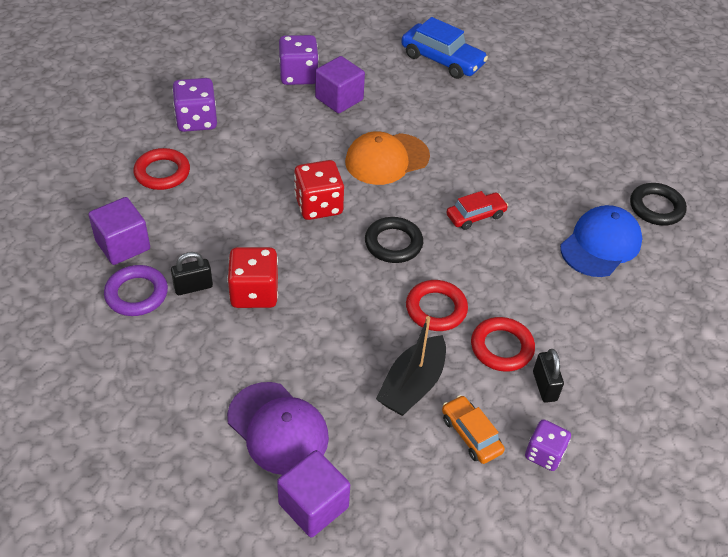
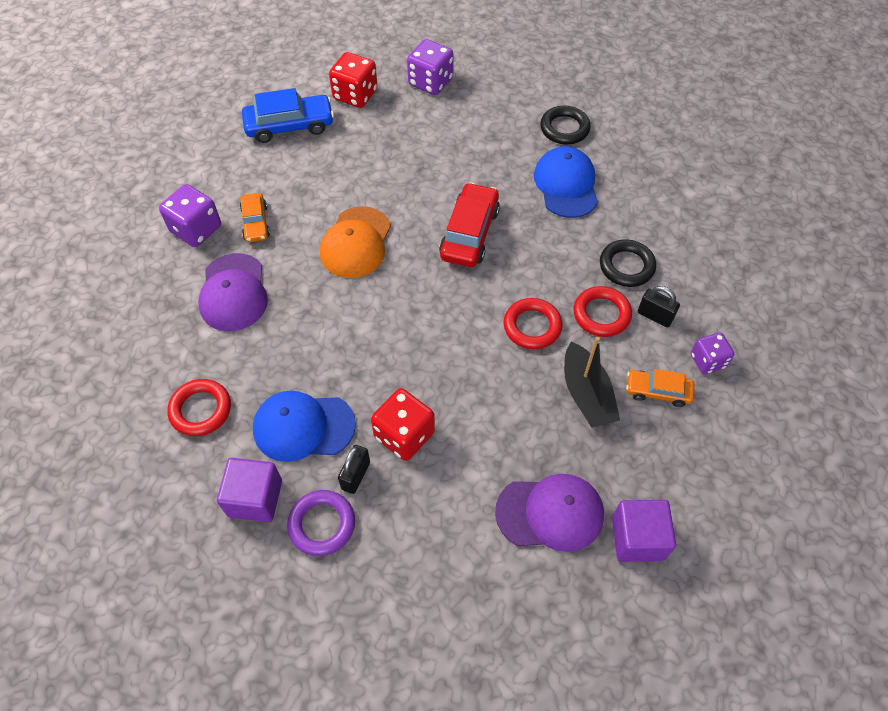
camera: 45 degrees left, 10 degrees up
purple dice [172,78,217,132] -> purple dice moved to [407,39,454,95]
red dice [294,160,344,220] -> red dice moved to [329,52,378,108]
purple cube [315,56,365,113] -> orange car [240,193,270,242]
black ring [365,217,423,263] -> black ring moved to [600,239,656,287]
red car [446,191,508,230] -> red car [439,182,500,267], size x1.66
none -> purple cap [198,253,268,331]
none -> blue cap [253,391,356,462]

